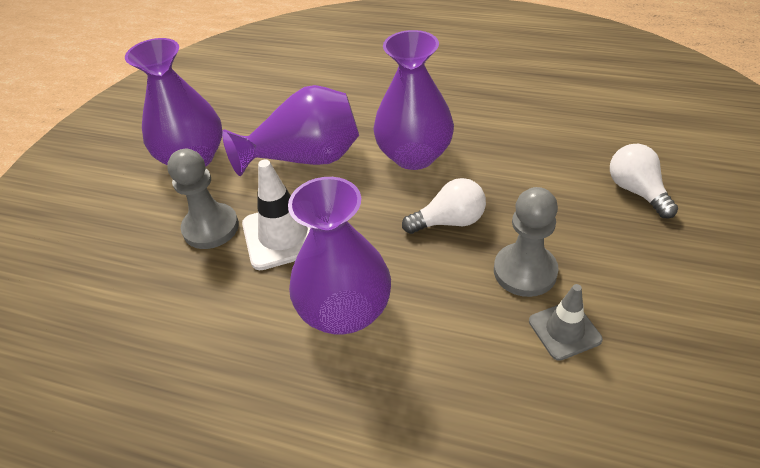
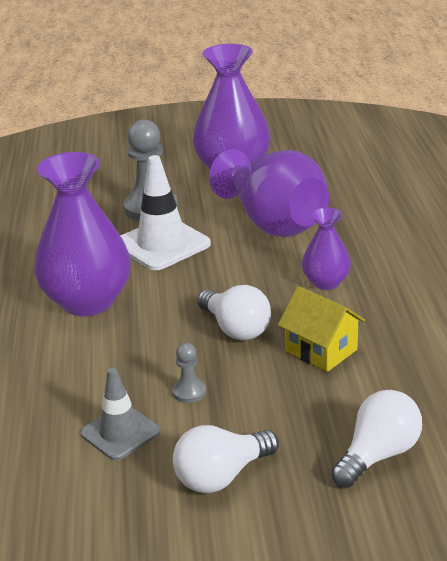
camera: 65 degrees right, 15 degrees down
purple vase [373,30,454,170] -> purple vase [302,207,351,290], size x0.52
grey pawn [494,187,559,297] -> grey pawn [172,343,206,403], size x0.47
none -> white light bulb [173,425,279,493]
none -> yellow house [278,286,365,372]

